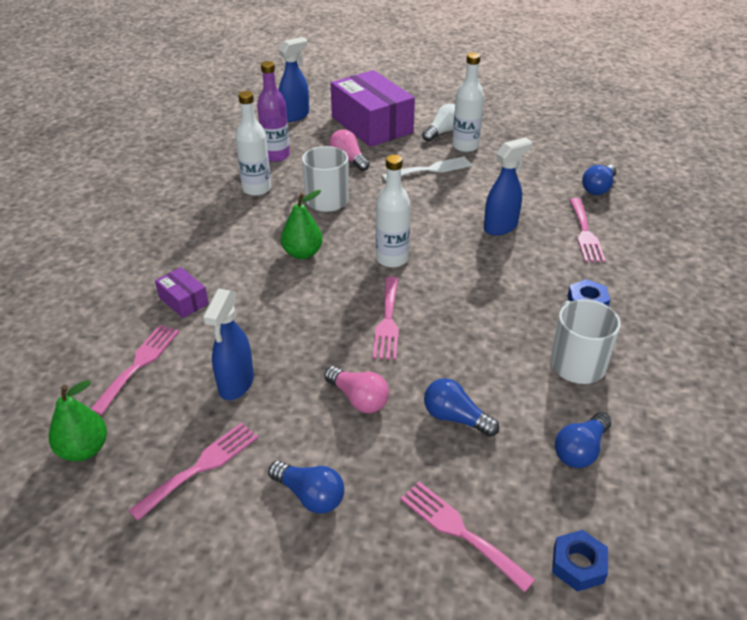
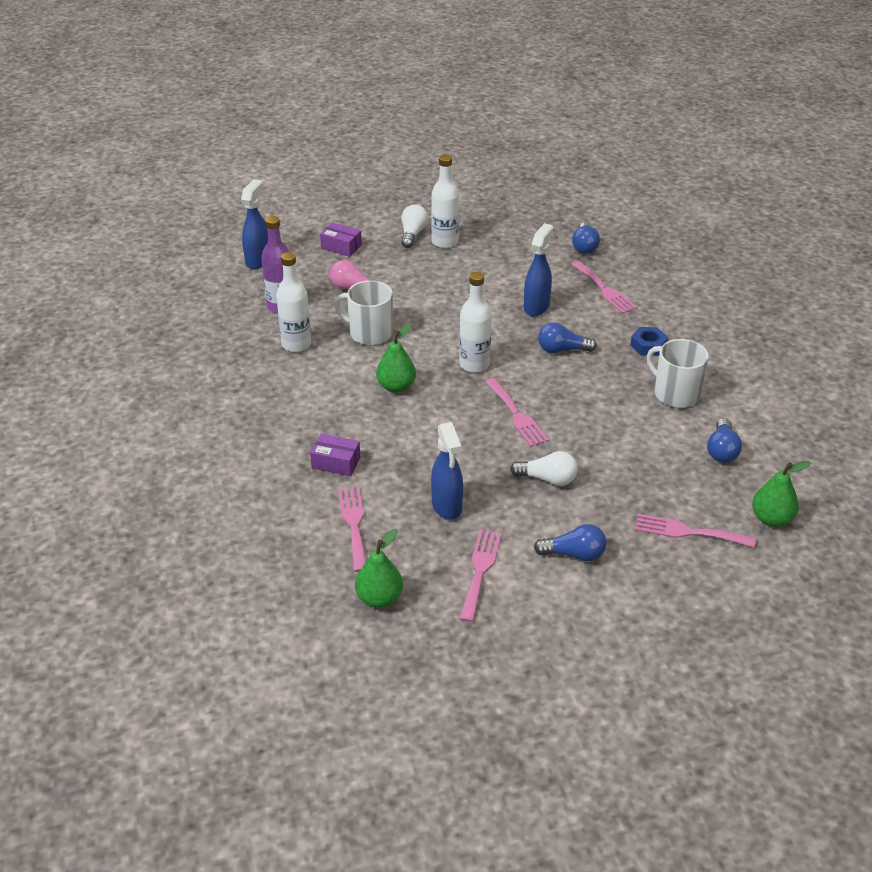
camera: 30 degrees left, 0 degrees up
pink light bulb [324,366,389,413] -> white light bulb [510,451,578,486]
purple box [331,70,415,147] -> purple box [320,222,362,257], size x0.44
white fork [382,156,472,181] -> none
blue light bulb [424,378,499,437] -> blue light bulb moved to [538,322,597,353]
blue nut [552,530,608,592] -> green pear [752,461,811,527]

